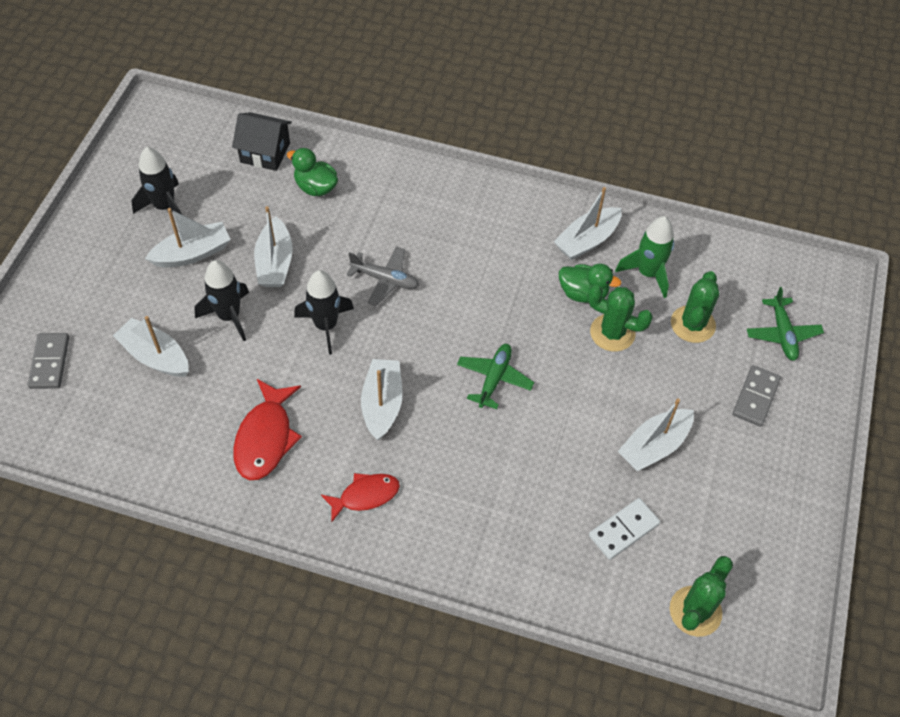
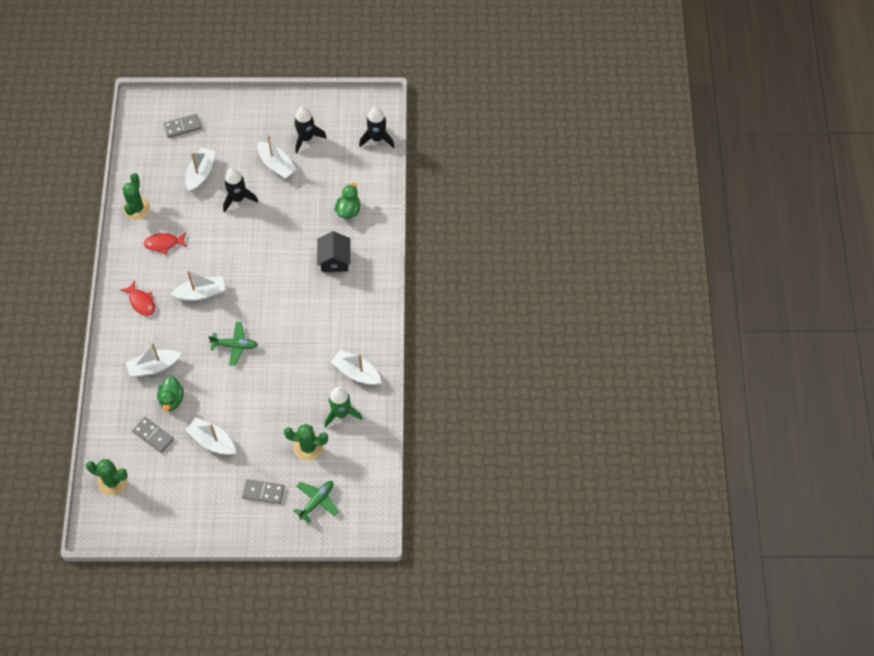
camera: 75 degrees right, 5 degrees up
black house [232,112,292,171] -> black house moved to [317,231,351,272]
red fish [233,379,302,480] -> red fish [144,232,187,254], size x0.66
white boat [254,206,293,287] -> white boat moved to [126,343,182,377]
black rocket [294,270,354,355] -> black rocket moved to [359,107,395,148]
grey plane [347,246,419,306] -> none
green duck [559,263,621,303] -> green duck moved to [157,376,184,411]
green cactus [587,285,653,352] -> green cactus moved to [123,173,150,220]
white domino [589,498,660,560] -> grey domino [132,417,174,453]
green plane [747,287,824,361] -> green plane turned 150 degrees clockwise [294,481,339,523]

